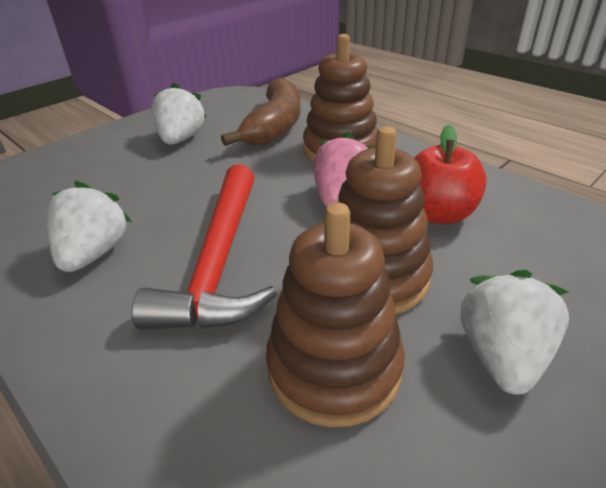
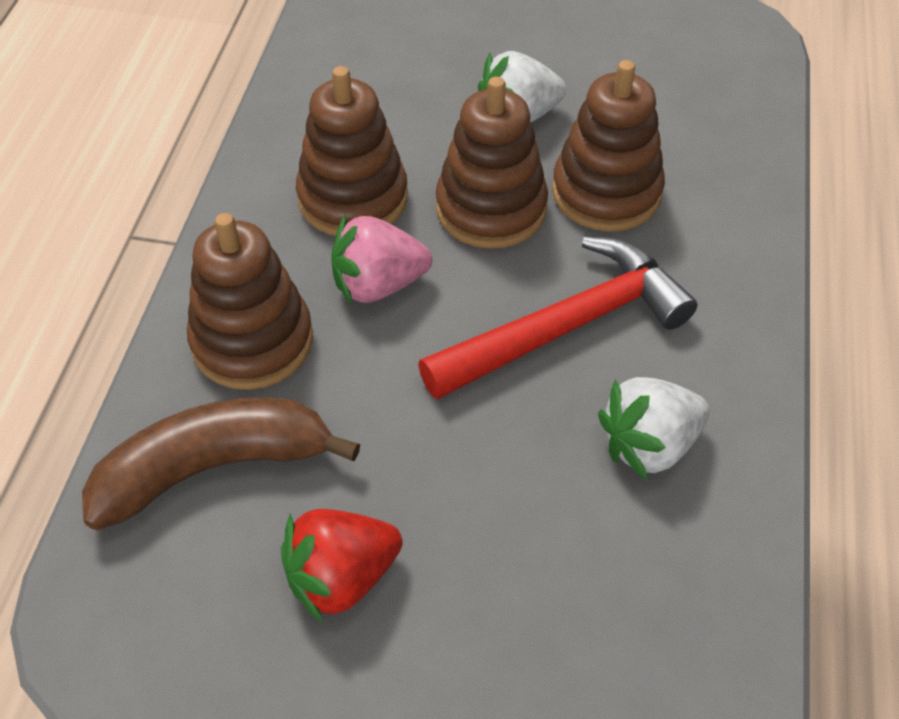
camera: 125 degrees left, 15 degrees up
white strawberry [151,83,207,145] -> red strawberry [281,509,403,623]
red apple [414,125,487,224] -> brown stacking toy [296,66,408,236]

